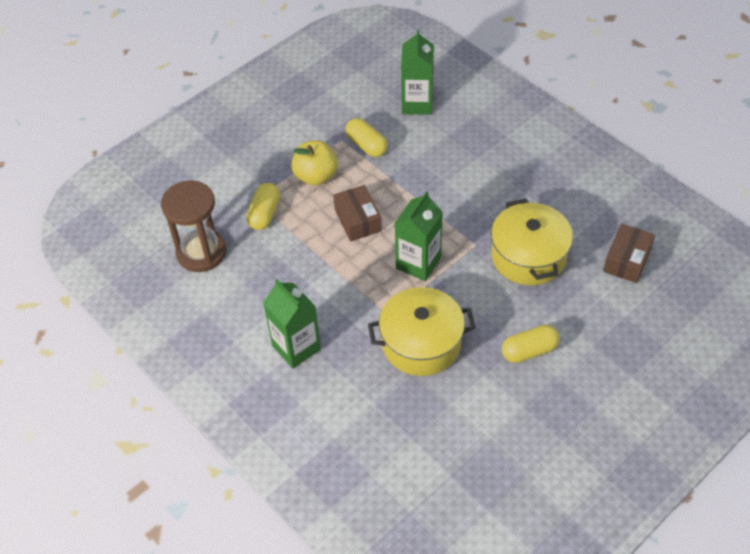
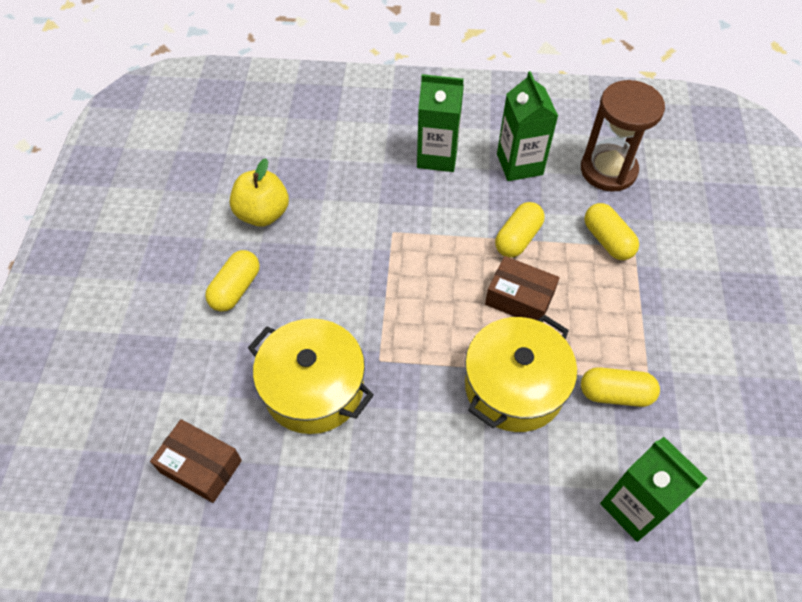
camera: 135 degrees right, 5 degrees up
yellow apple [291,140,338,186] -> yellow apple moved to [230,158,289,227]
yellow pot [368,287,476,376] -> yellow pot moved to [465,315,577,432]
green carton [395,191,443,281] -> green carton moved to [497,71,558,181]
brown box [603,223,655,283] -> brown box turned 45 degrees counterclockwise [150,419,242,503]
none -> yellow capsule [495,202,545,258]

